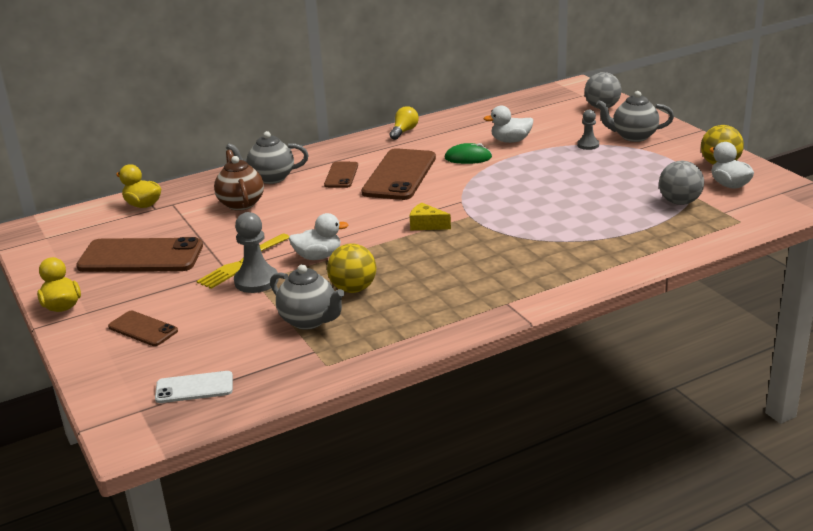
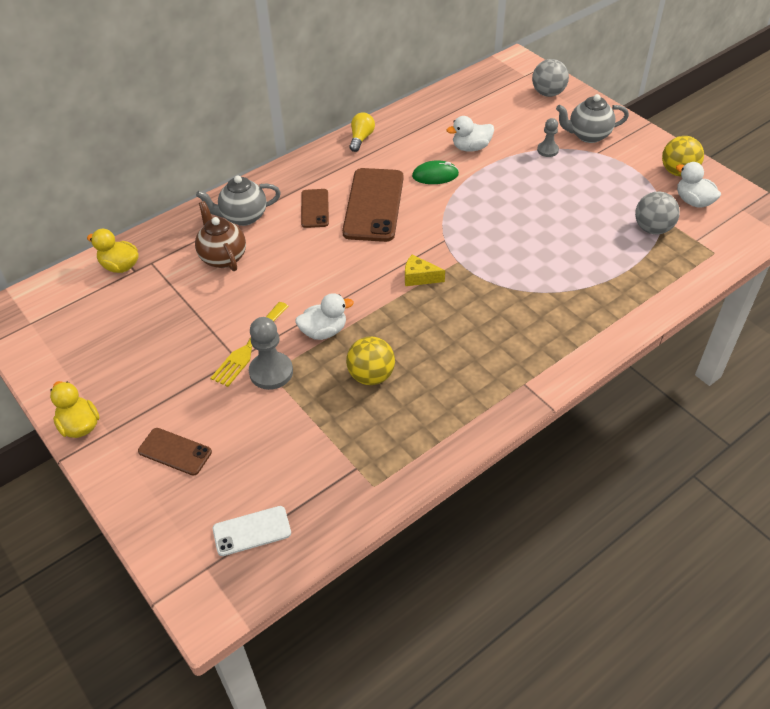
camera: 10 degrees left, 20 degrees up
brown phone [76,237,203,272] -> none
grey teapot [270,264,345,330] -> none

